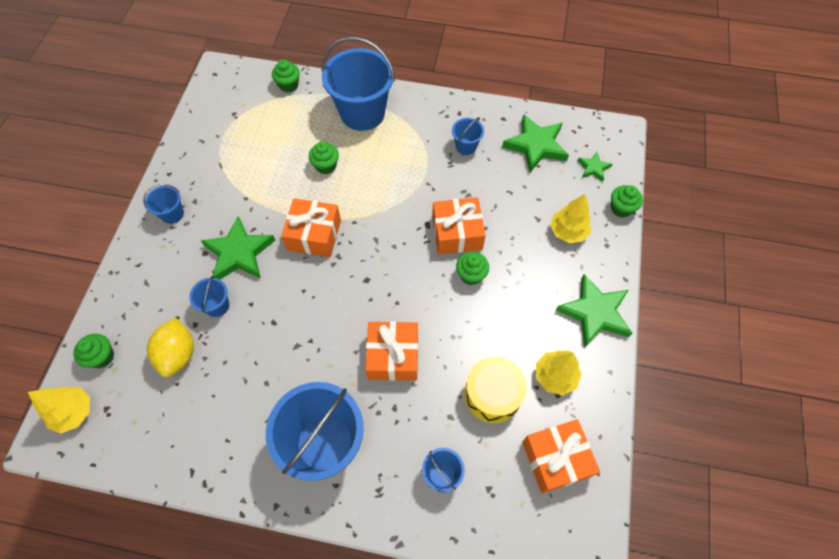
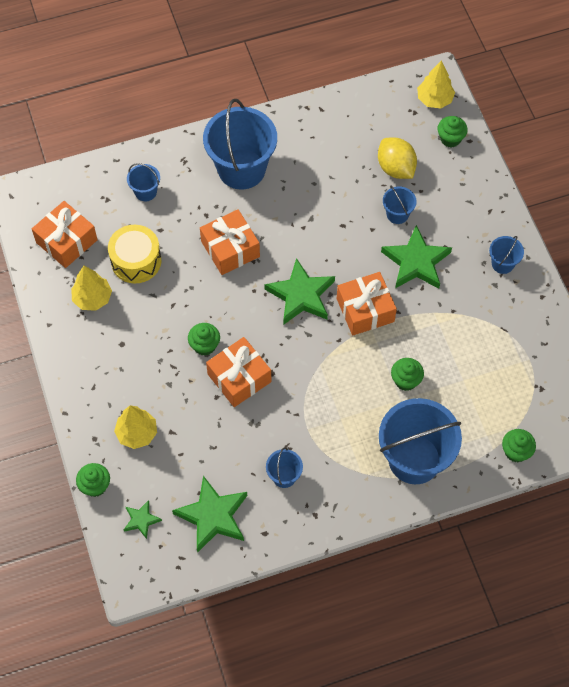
camera: 150 degrees right, 0 degrees up
green star [556,274,632,348] -> green star moved to [264,258,335,325]

